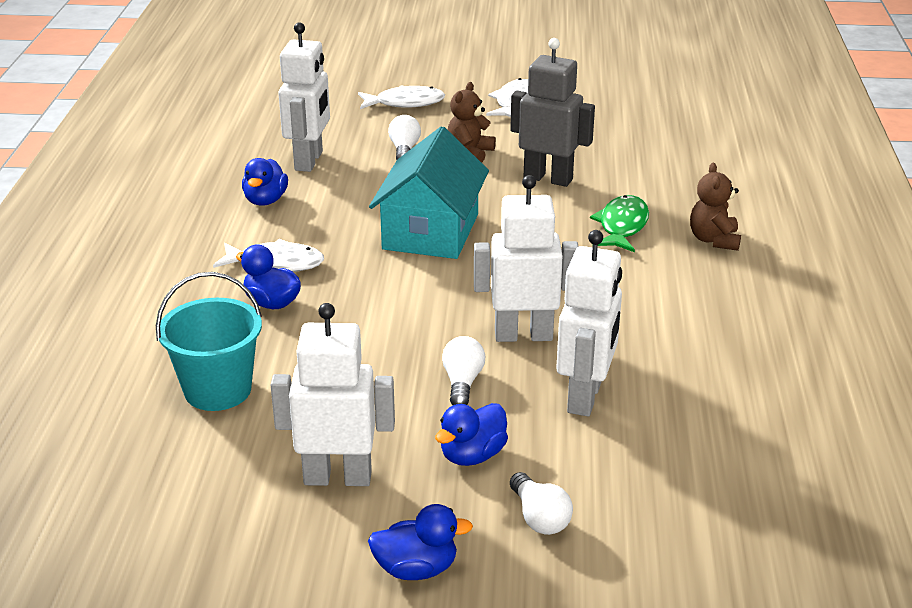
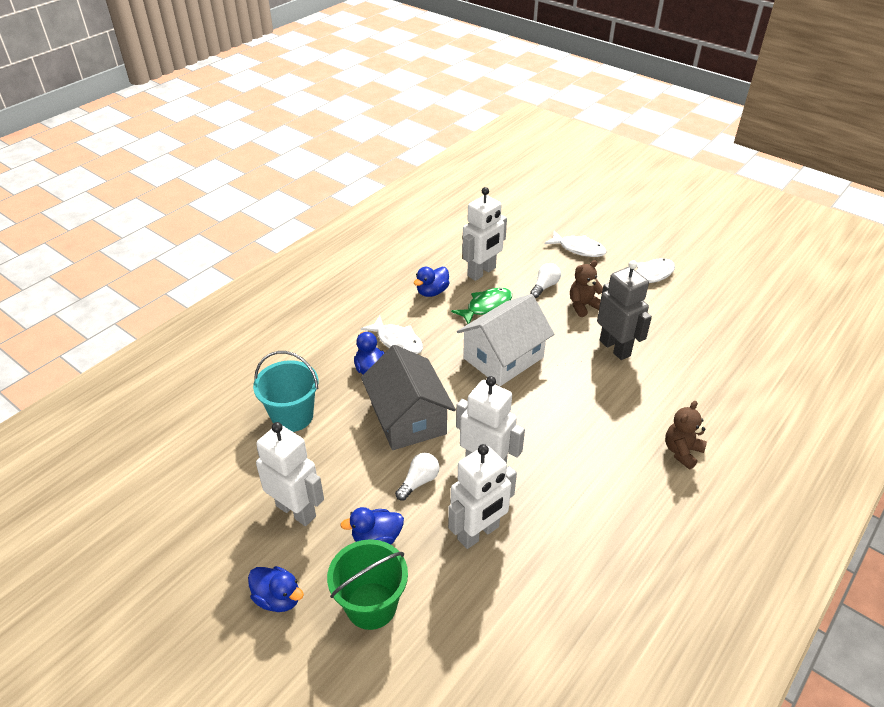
camera: 35 degrees right, 10 degrees up
turquoise house [369,126,489,259] -> white house [457,294,554,386]
white light bulb [510,472,573,535] -> green bucket [327,539,408,630]
green fish [590,195,649,252] -> green fish moved to [451,288,512,324]
none -> grey house [361,345,456,450]

